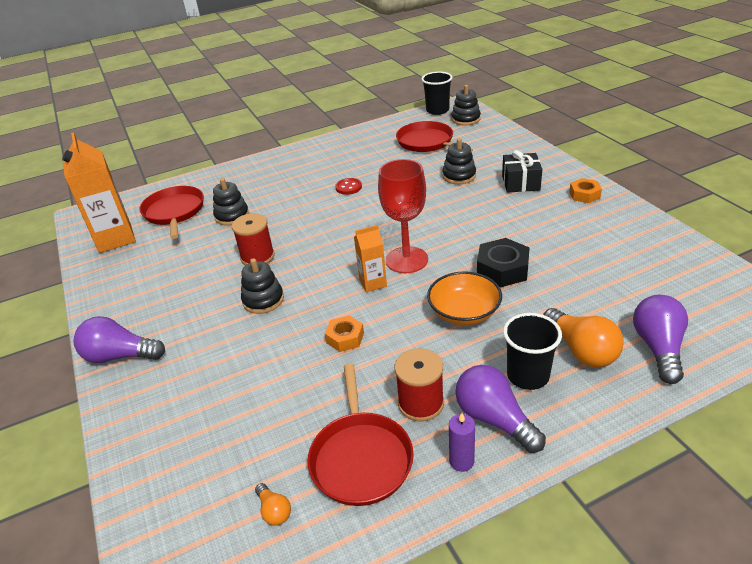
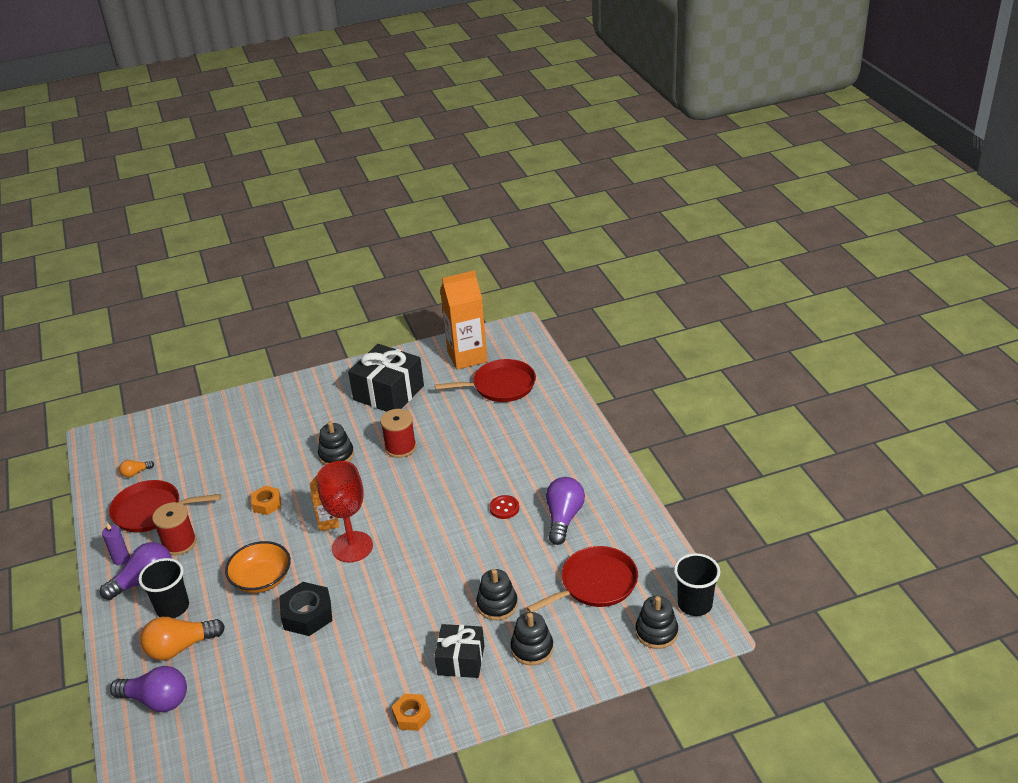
camera: 95 degrees right, 0 degrees up
purple light bulb [74,316,165,363] -> purple light bulb moved to [546,477,585,545]
black stacking toy [213,178,249,226] -> black stacking toy moved to [511,612,554,665]
none -> black gift [348,344,424,412]

